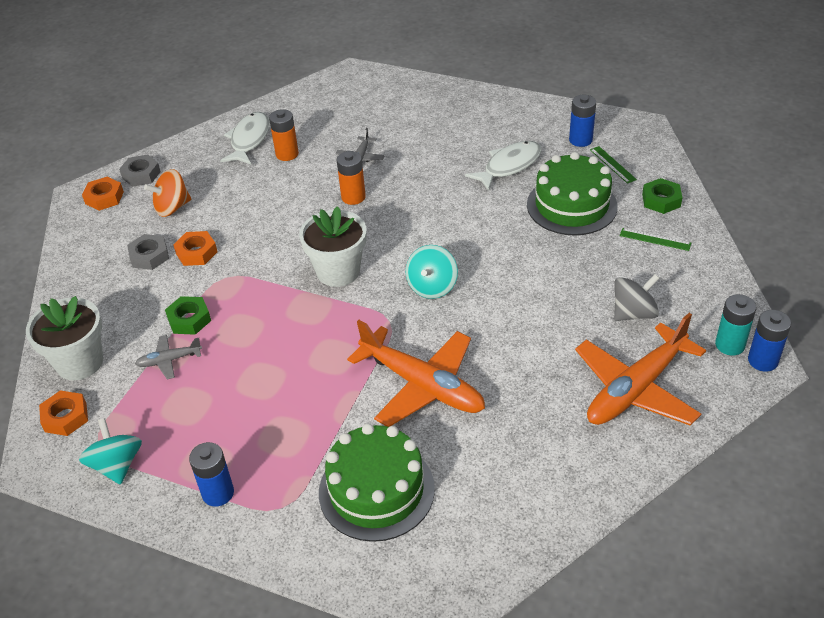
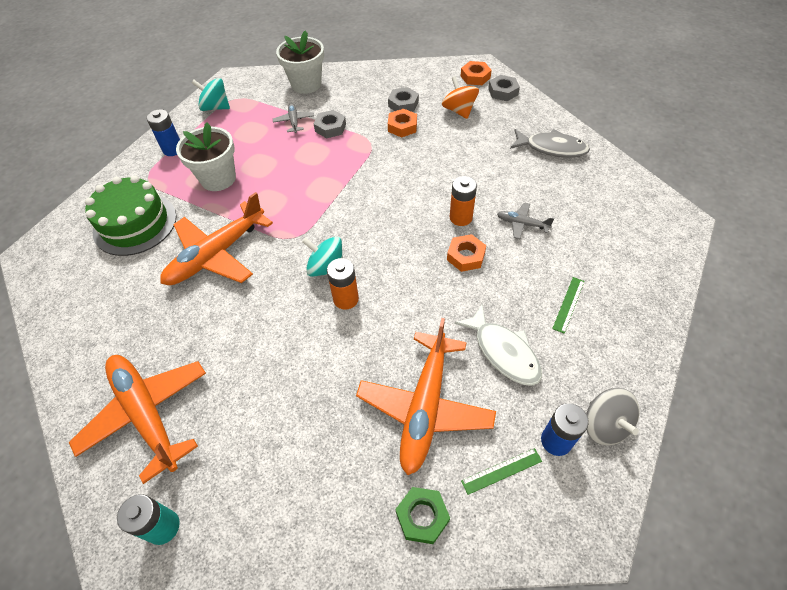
camera: 95 degrees right, 10 degrees up
orange nut [39,390,88,436] -> orange nut moved to [447,234,486,272]
turquoise spinning top [79,418,142,485] -> turquoise spinning top turned 150 degrees counterclockwise [192,78,230,111]
green nut [165,296,211,335] -> grey nut [314,110,346,139]
white fish [220,112,270,164] -> grey fish [510,129,590,158]
orange battery [269,109,299,161] -> orange battery moved to [327,258,359,310]
white flower pot [299,206,366,287] -> white flower pot moved to [176,122,236,191]
green cake [527,152,618,235] -> orange plane [356,318,496,475]
grey spinning top [614,274,659,321] -> grey spinning top moved to [586,388,640,445]
green ruler [620,228,691,251] -> green ruler moved to [552,277,585,334]
blue battery [748,310,791,372] -> none

